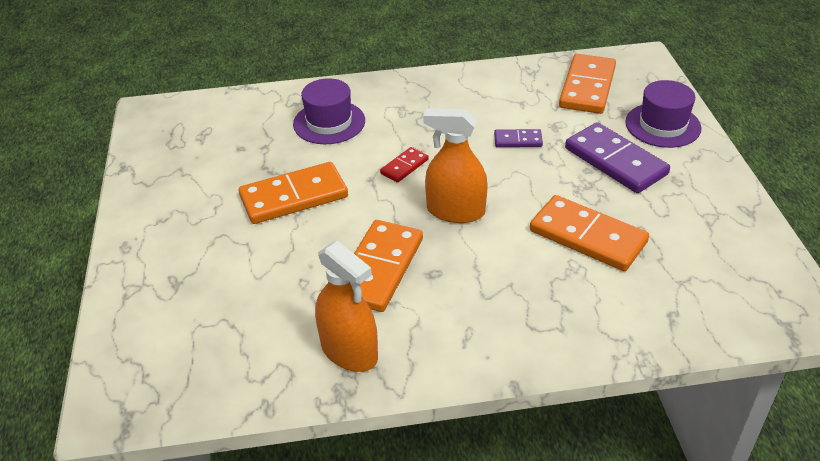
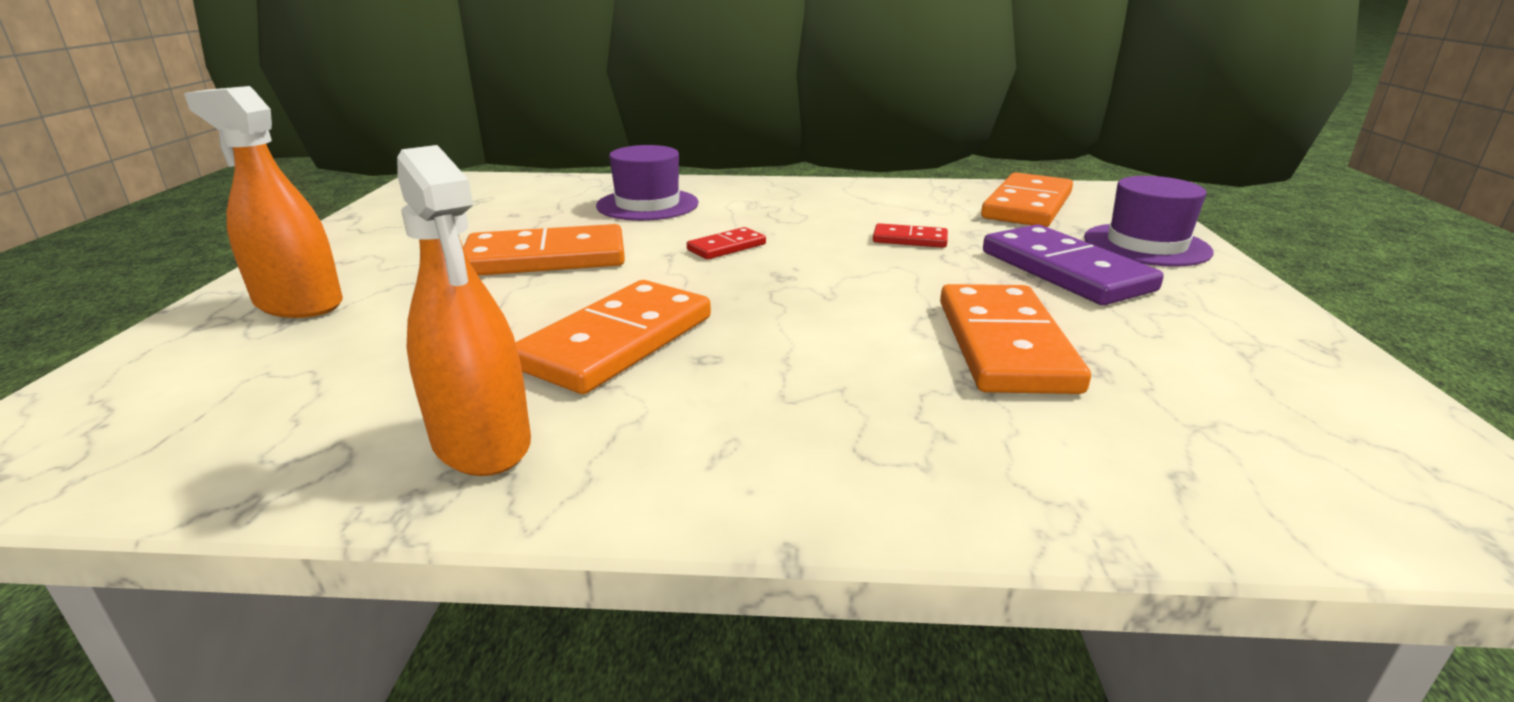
camera: 10 degrees right, 15 degrees down
orange spray bottle [423,108,487,223] -> orange spray bottle moved to [184,86,343,318]
purple domino [494,129,543,147] -> red domino [873,223,948,248]
orange domino [530,195,649,271] -> orange domino turned 45 degrees clockwise [940,284,1091,394]

